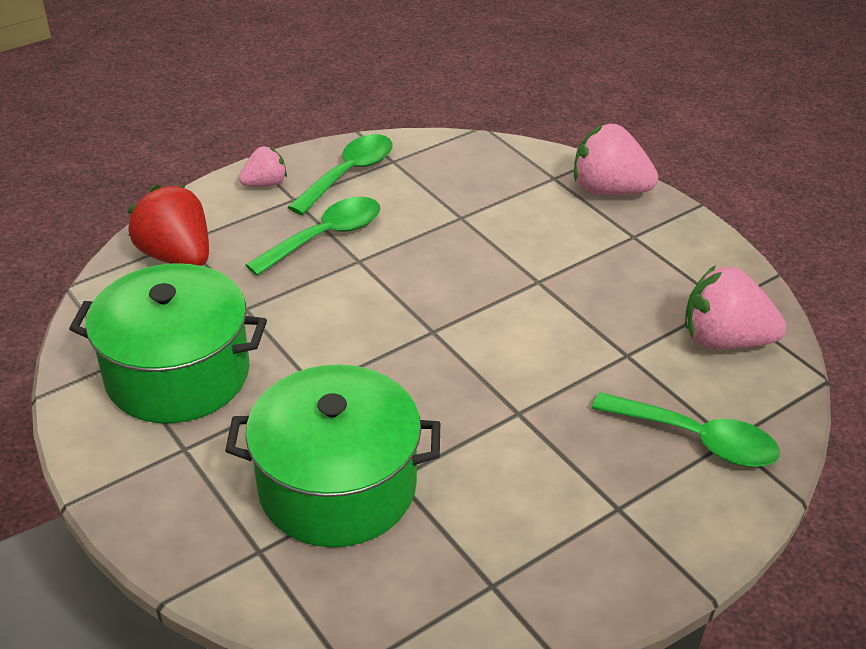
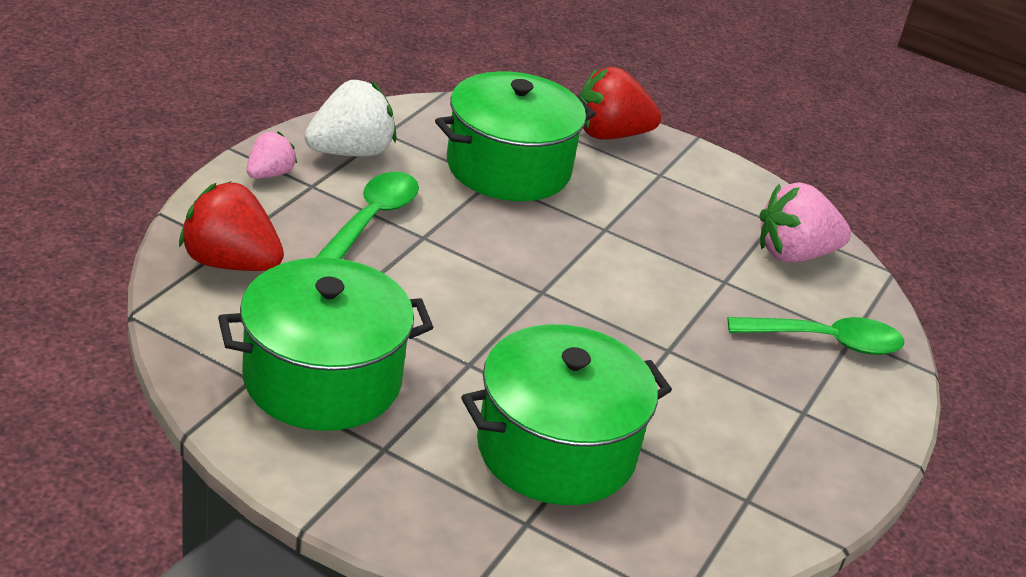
camera: 30 degrees left, 5 degrees down
green spoon [288,134,392,215] -> white strawberry [304,80,397,157]
pink strawberry [574,124,658,195] -> red strawberry [579,67,661,140]
none -> green pot [435,71,596,201]

